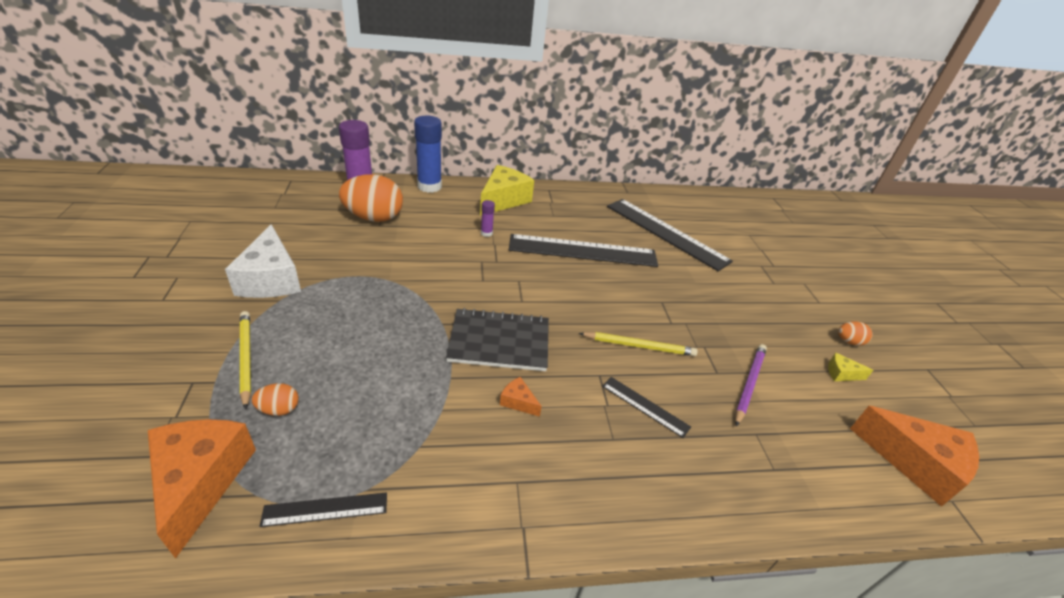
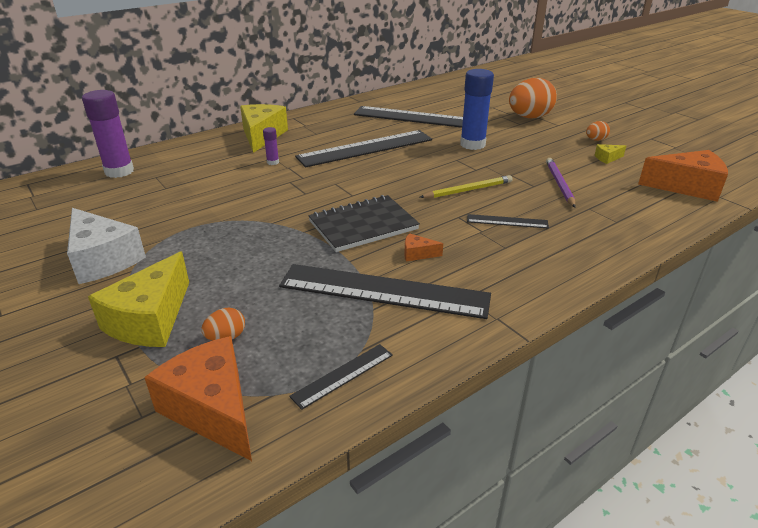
camera: 25 degrees left, 5 degrees down
yellow pencil [240,311,251,410] -> yellow cheese [88,251,189,347]
orange egg [339,174,403,222] -> orange egg moved to [509,78,557,119]
blue glue stick [414,116,442,193] -> blue glue stick moved to [460,69,494,150]
none -> black ruler [279,264,491,319]

